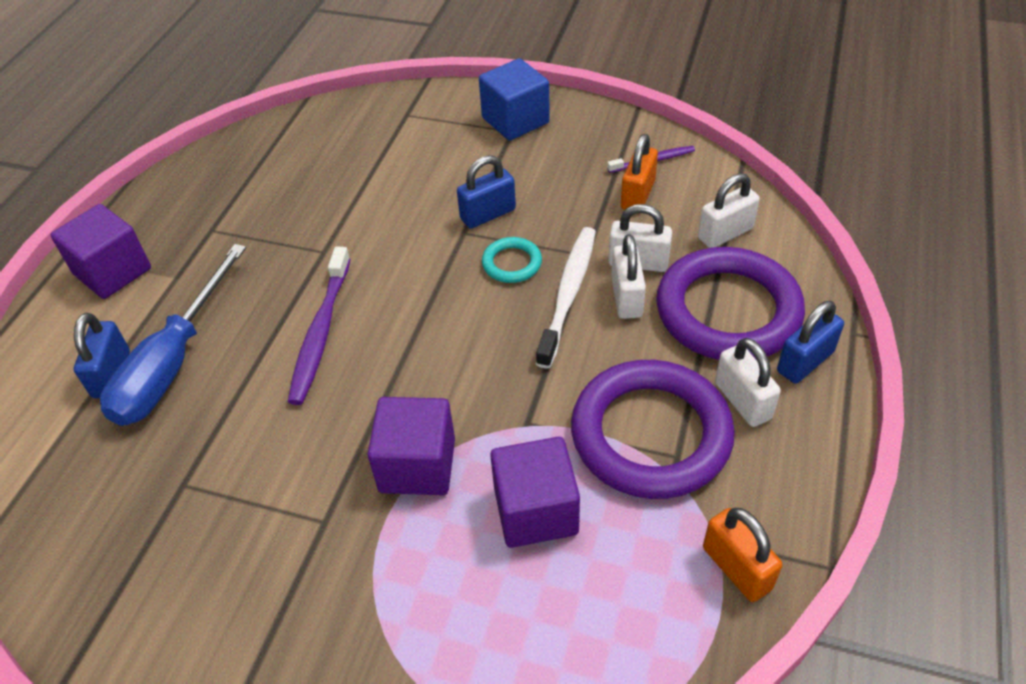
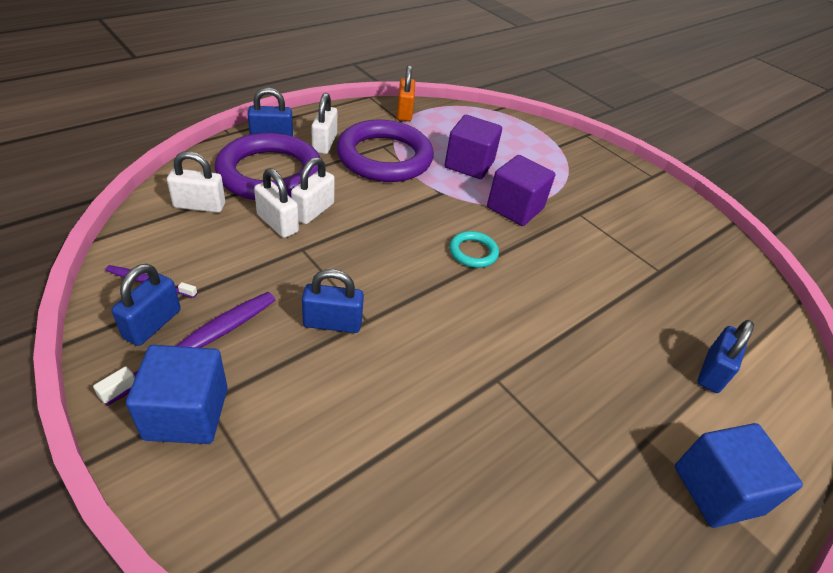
camera: 155 degrees left, 5 degrees down
purple cube [51,204,151,299] -> blue cube [675,423,803,528]
blue screwdriver [100,244,246,426] -> none
purple toothbrush [288,246,351,405] -> purple toothbrush moved to [93,292,275,406]
turquoise ring [482,237,542,283] -> turquoise ring moved to [449,231,499,268]
white toothbrush [536,227,596,369] -> none
orange padlock [621,134,658,210] -> none
none -> blue padlock [111,264,181,346]

